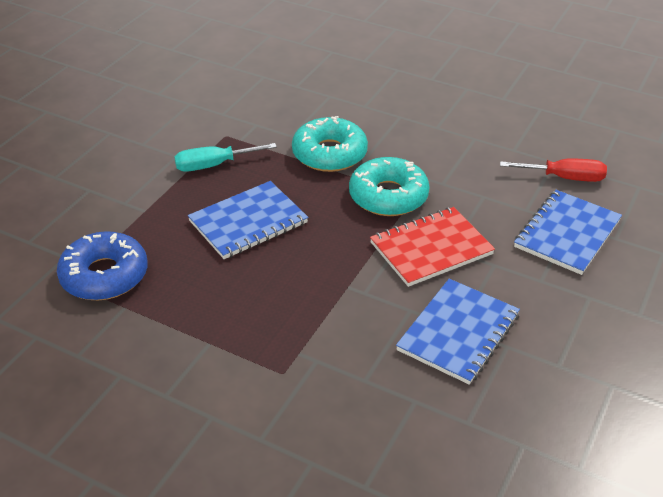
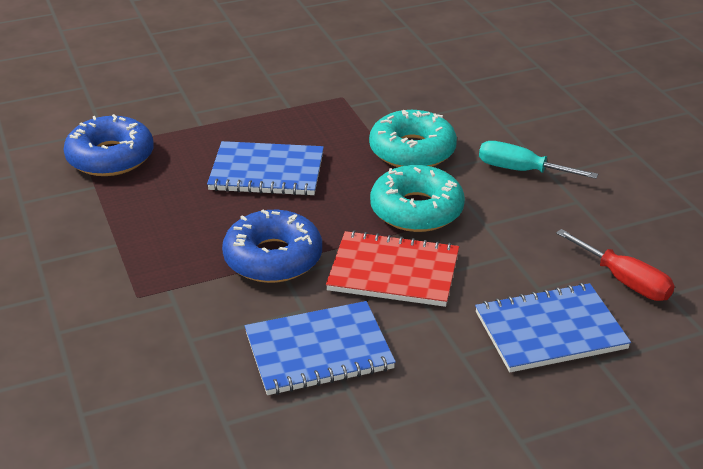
camera: 40 degrees right, 5 degrees down
turquoise screwdriver [174,143,277,172] -> turquoise screwdriver moved to [479,141,598,179]
none -> blue donut [222,209,322,283]

